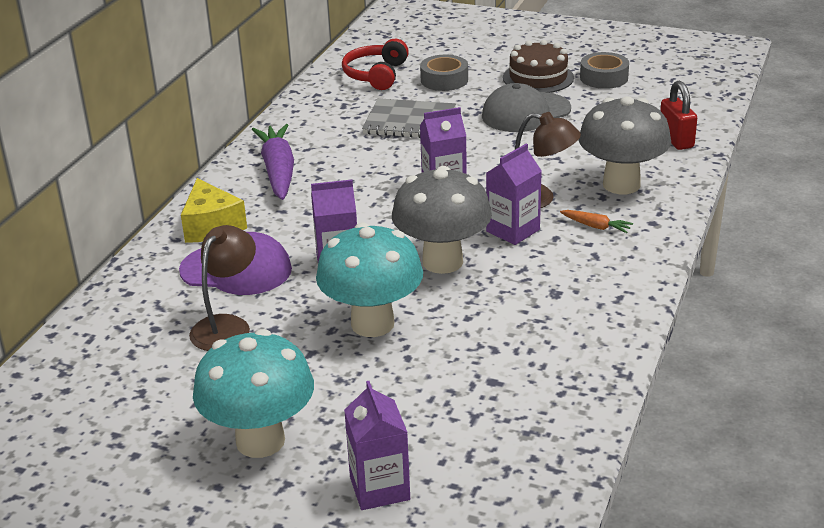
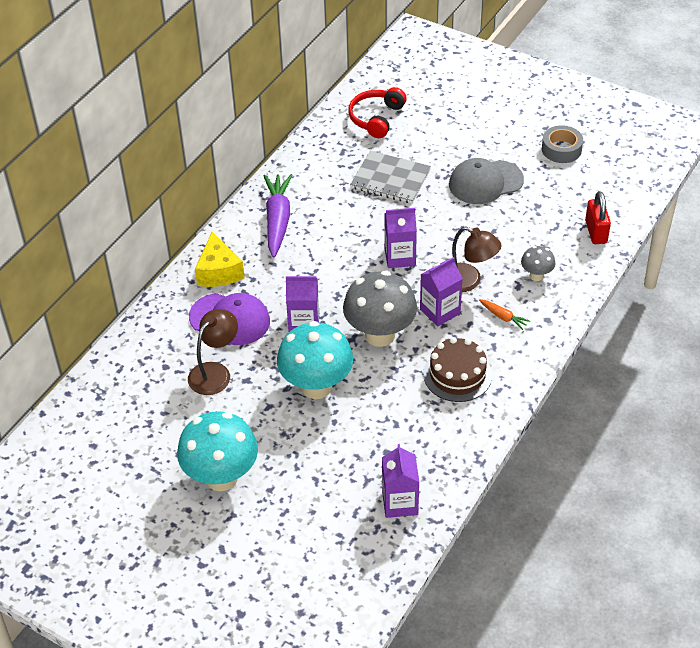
camera: 10 degrees right, 15 degrees up
purple carton [344,381,410,510] -> purple carton moved to [382,444,419,518]
grey tape [420,55,468,91] -> none
brown cake [503,40,574,93] -> brown cake moved to [423,337,492,402]
grey mushroom [579,96,671,194] -> grey mushroom [521,246,555,281], size x0.48

